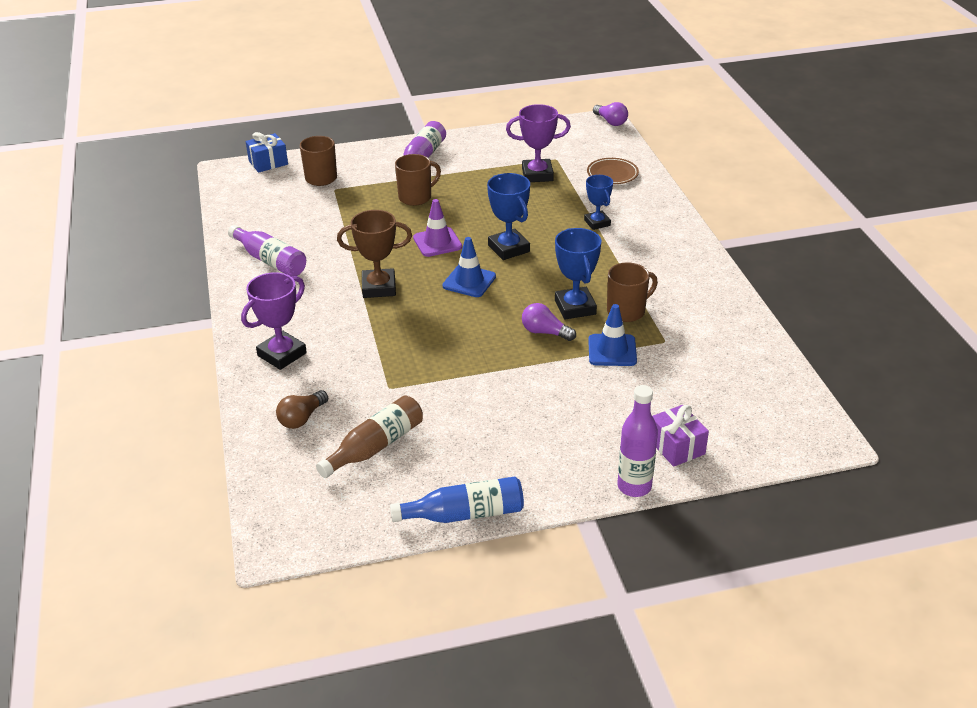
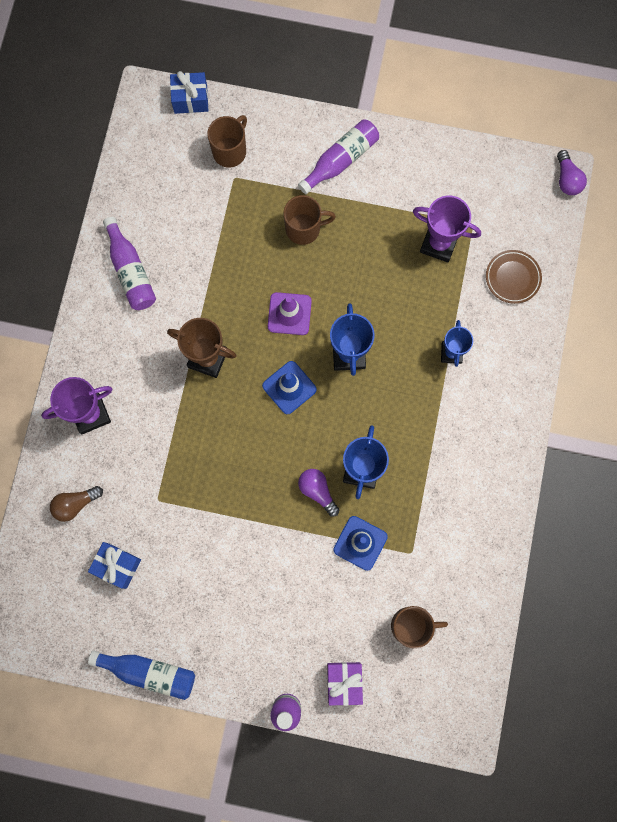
camera: 25 degrees right, 40 degrees up
brown bottle [316,395,423,478] -> blue gift [88,542,141,589]
brown mug [607,263,658,322] -> brown mug moved to [391,606,448,649]

